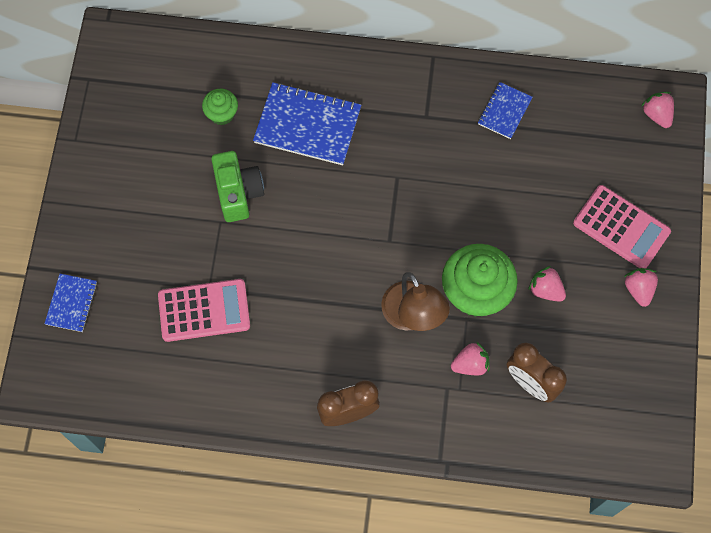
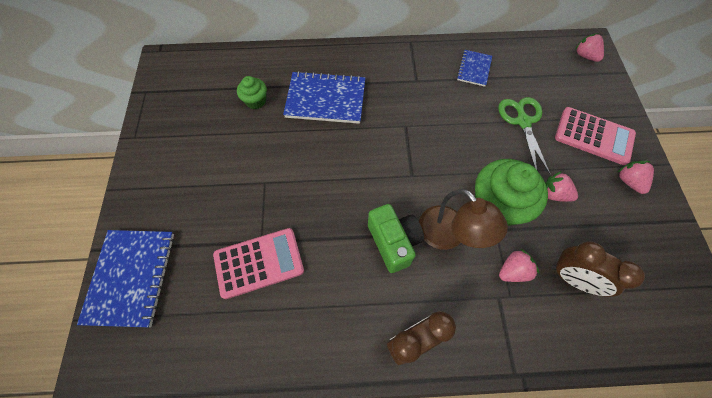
camera: 10 degrees left, 5 degrees down
blue notebook [44,274,97,332] -> blue notebook [77,230,174,327], size x1.81
green camera [211,151,264,222] -> green camera moved to [368,204,424,273]
none -> green scissors [498,97,551,175]

